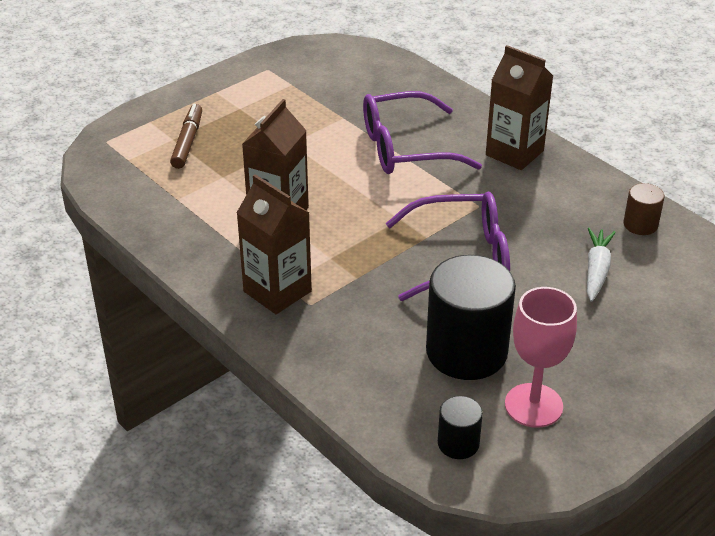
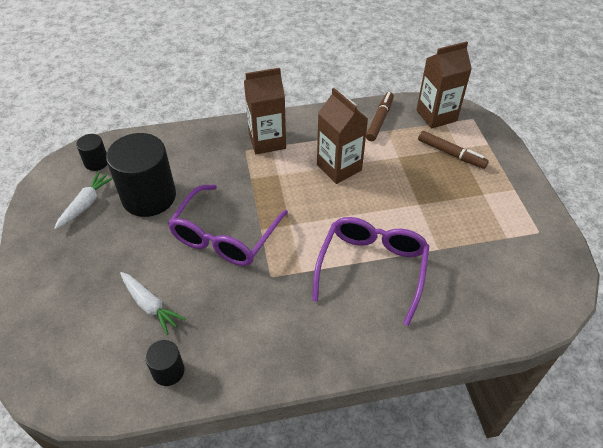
camera: 120 degrees right, 10 degrees up
brown carton [486,45,553,170] -> brown carton moved to [416,41,472,129]
pink goblet [505,287,577,428] -> white carrot [54,171,113,230]
brown cylinder [624,183,665,235] -> black cylinder [145,340,185,386]
none -> brown marker [366,92,394,141]

